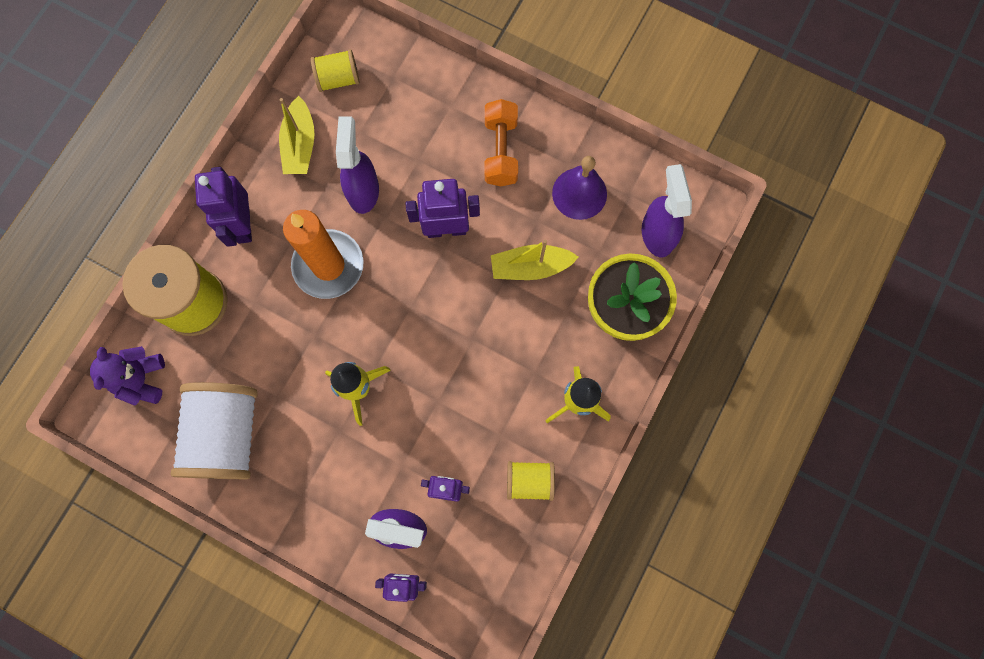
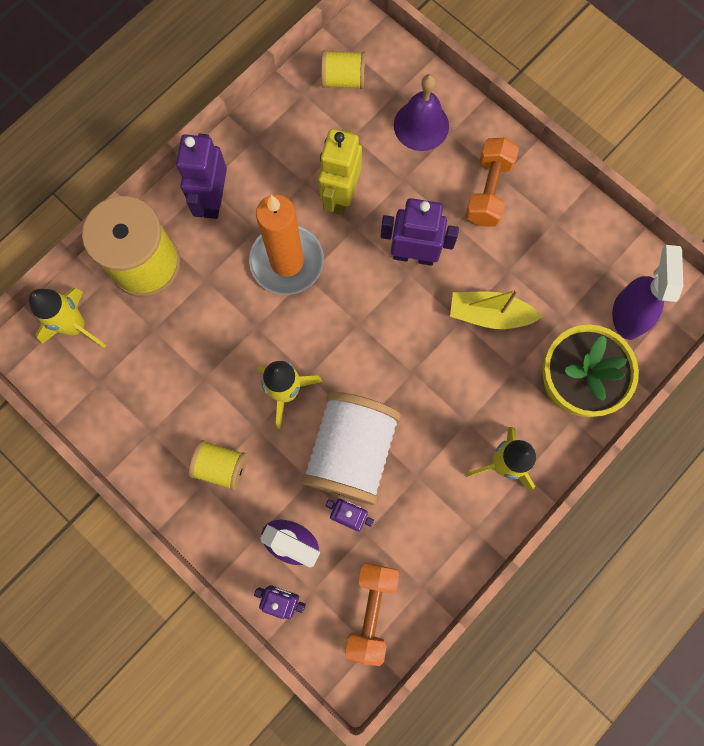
camera: 15 degrees right, 0 degrees up
purple teddy bear [90,346,165,406] -> yellow rocket [29,288,106,348]
white spool [171,382,258,479] -> white spool moved to [301,392,401,505]
yellow boat [279,96,315,174] -> none
purple spray bottle [336,116,379,214] -> yellow robot [318,129,362,215]
yellow spool [507,461,555,501] -> yellow spool moved to [189,440,247,491]
purple bell [552,156,607,220] -> purple bell moved to [394,74,449,151]
none -> orange dumbbell [345,563,399,666]

